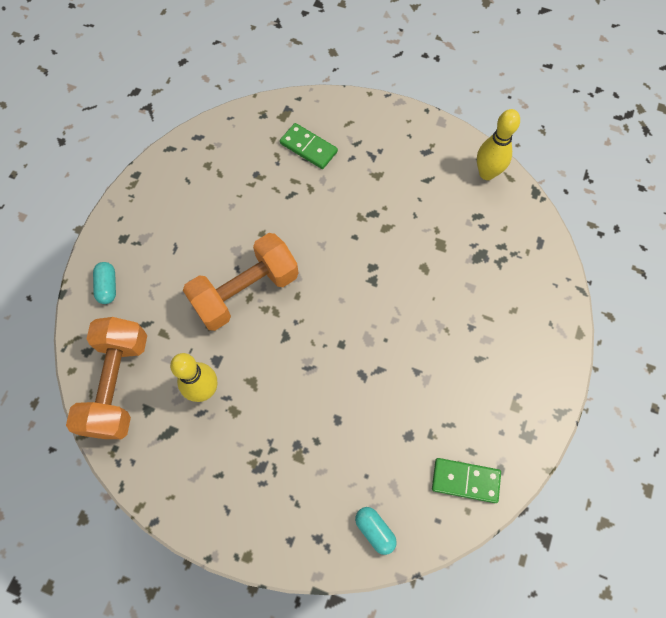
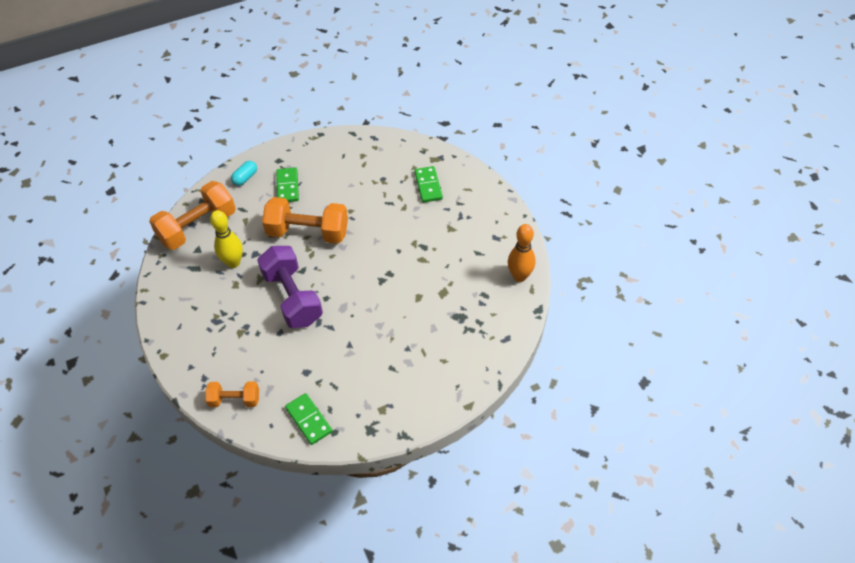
camera: 45 degrees right, 15 degrees down
turquoise capsule [355,507,397,555] -> orange dumbbell [205,382,259,407]
yellow bowling pin [477,109,520,180] -> orange bowling pin [508,224,536,282]
none -> purple dumbbell [257,246,323,328]
none -> green domino [276,167,299,202]

